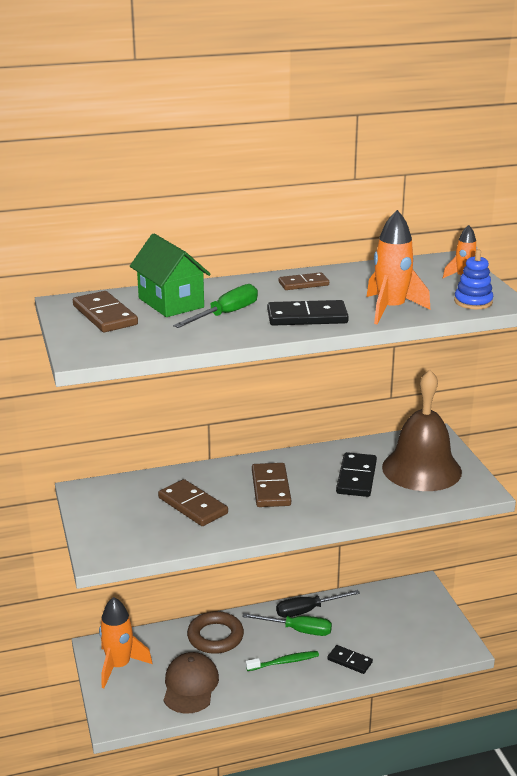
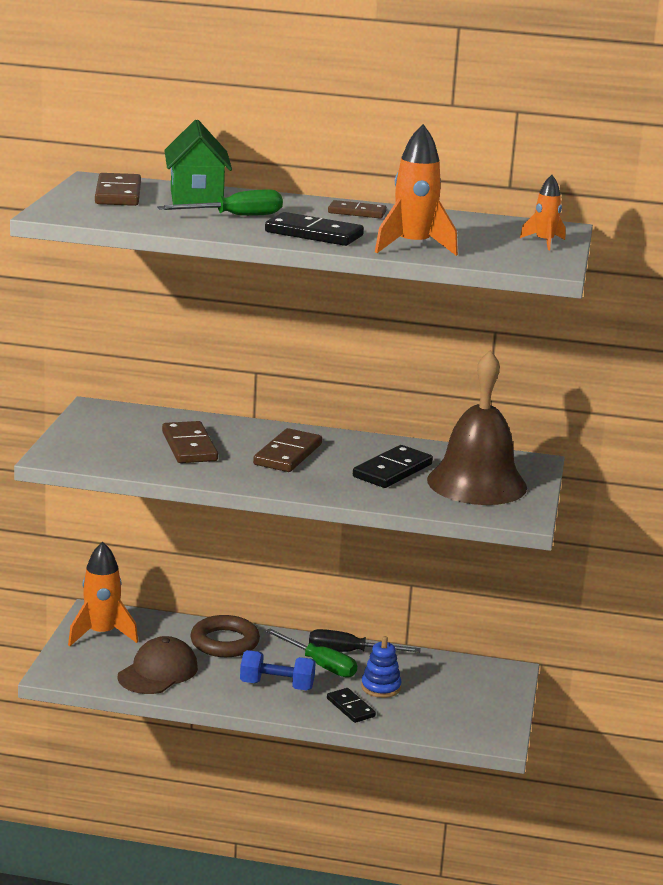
camera: 25 degrees right, 5 degrees down
green toothbrush [246,651,319,671] -> blue dumbbell [240,650,316,690]
blue stacking toy [454,249,493,309] -> blue stacking toy moved to [361,636,402,698]

